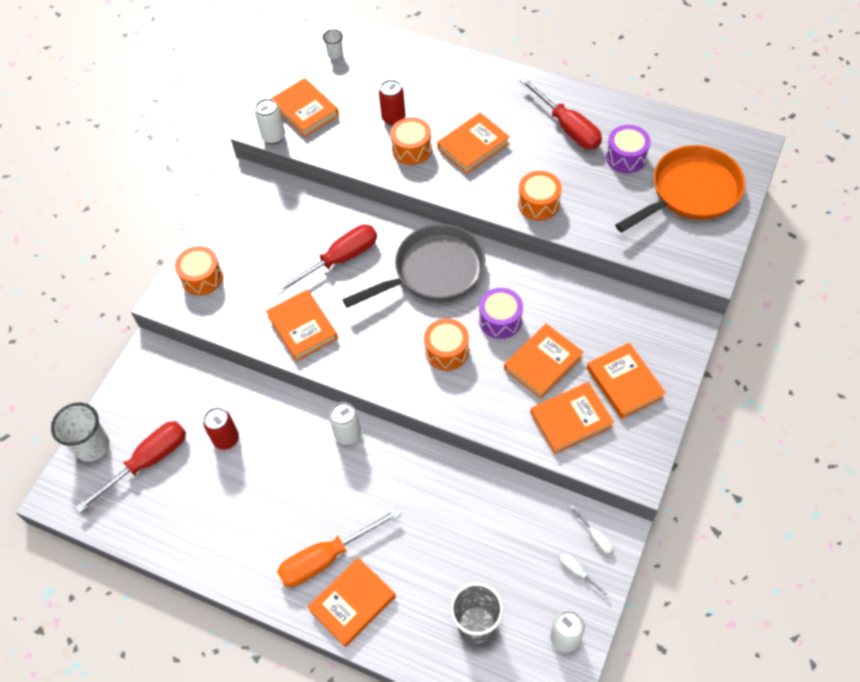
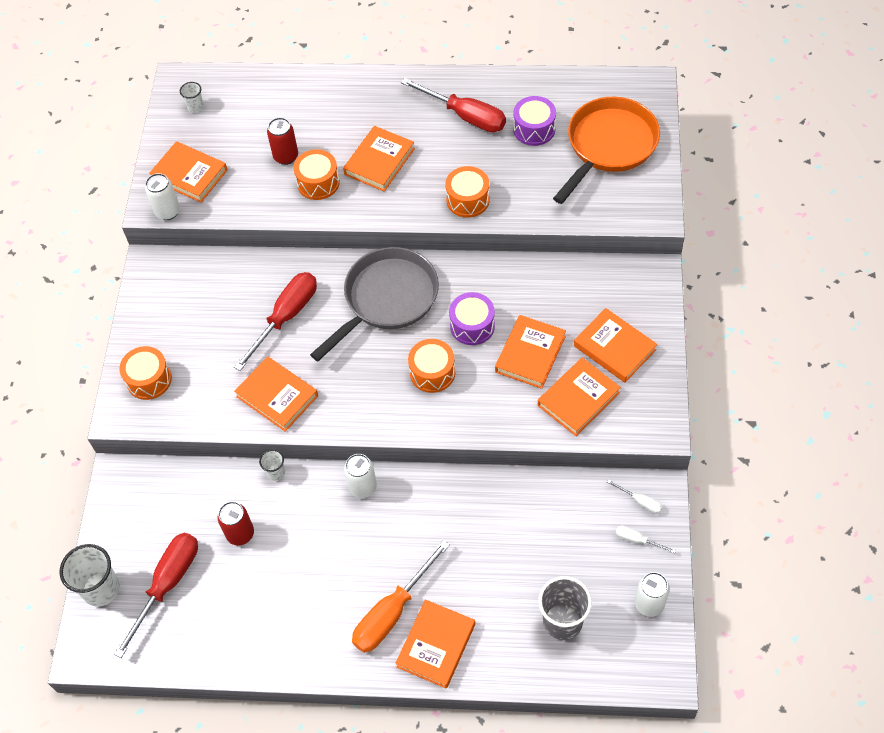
camera: 20 degrees left, 0 degrees up
none -> white cup [259,449,285,481]

